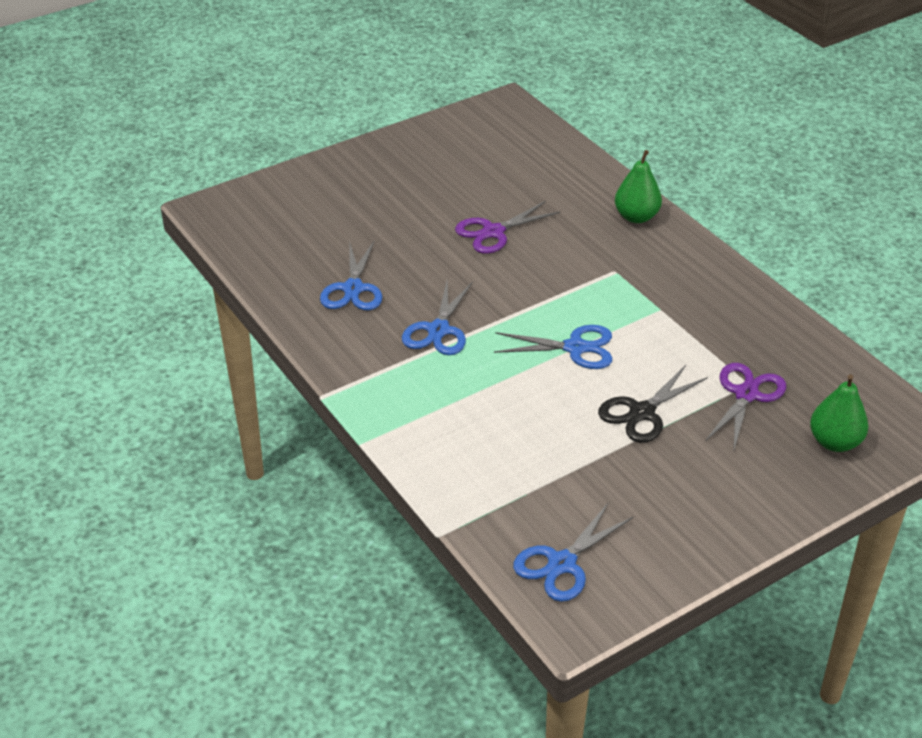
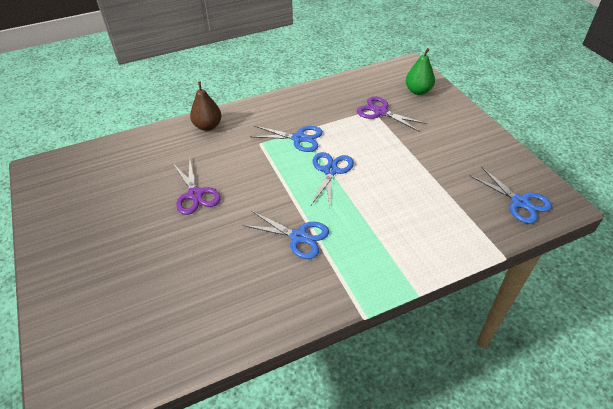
camera: 80 degrees left, 5 degrees up
blue scissors [320,240,382,310] -> blue scissors moved to [250,126,323,152]
black scissors [598,365,708,443] -> none
green pear [615,150,662,223] -> brown pear [190,82,222,131]

